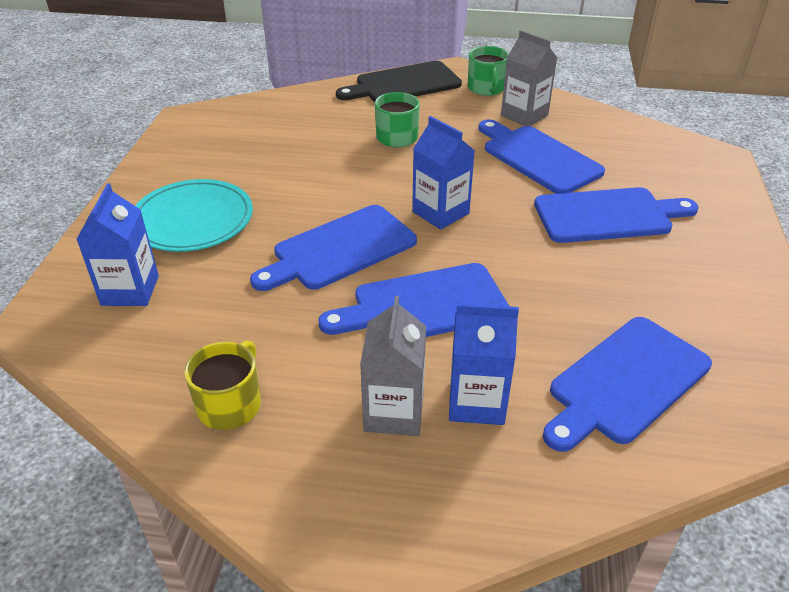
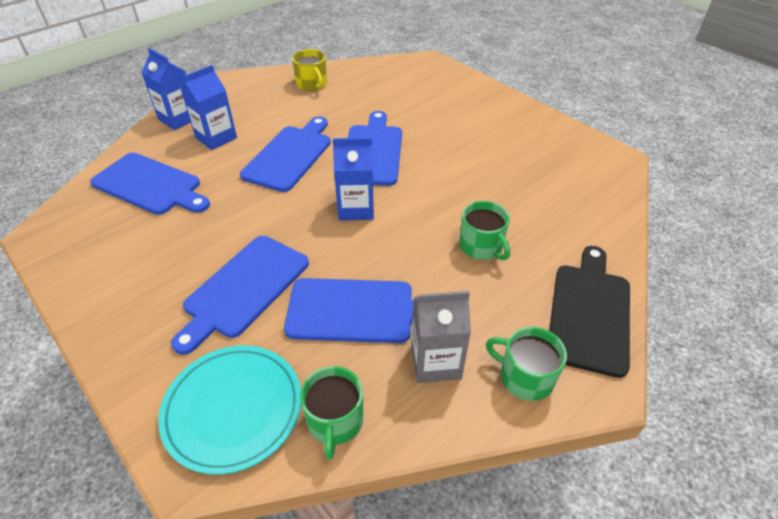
camera: 130 degrees right, 5 degrees up
blue carton [76,183,159,306] -> blue carton moved to [141,48,190,130]
turquoise plate [135,179,253,252] -> turquoise plate moved to [158,345,301,475]
grey carton [360,296,426,436] -> none
blue cutting board [543,317,712,452] -> blue cutting board turned 120 degrees clockwise [90,153,210,215]
none -> green mug [300,366,364,459]

